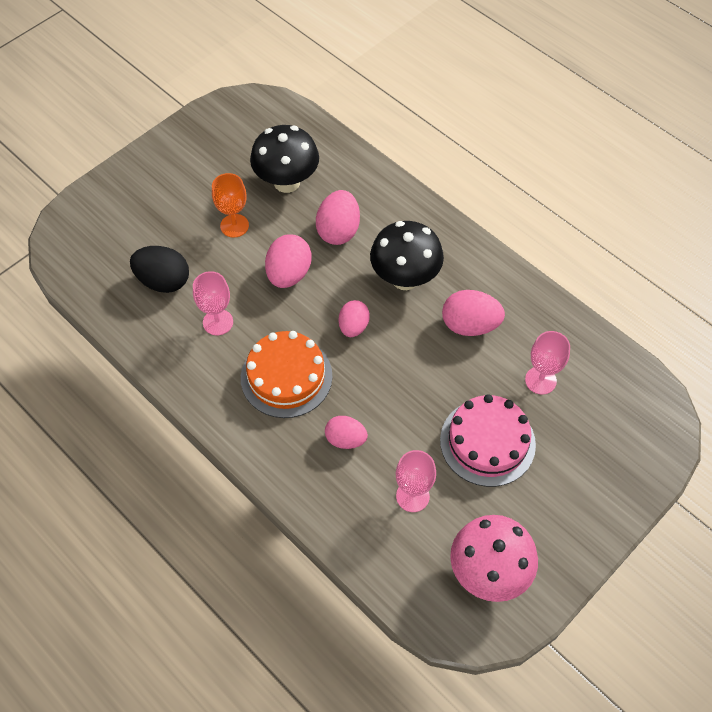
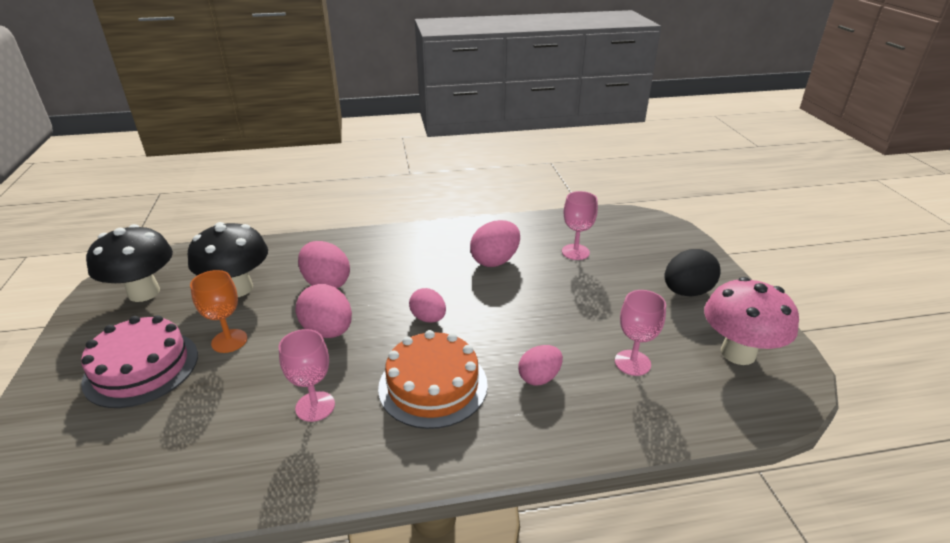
camera: 55 degrees left, 25 degrees down
black egg [130,246,189,293] -> black egg moved to [665,249,721,297]
black mushroom [370,221,444,290] -> black mushroom moved to [86,224,173,302]
pink cake [440,394,536,487] -> pink cake moved to [81,315,198,408]

